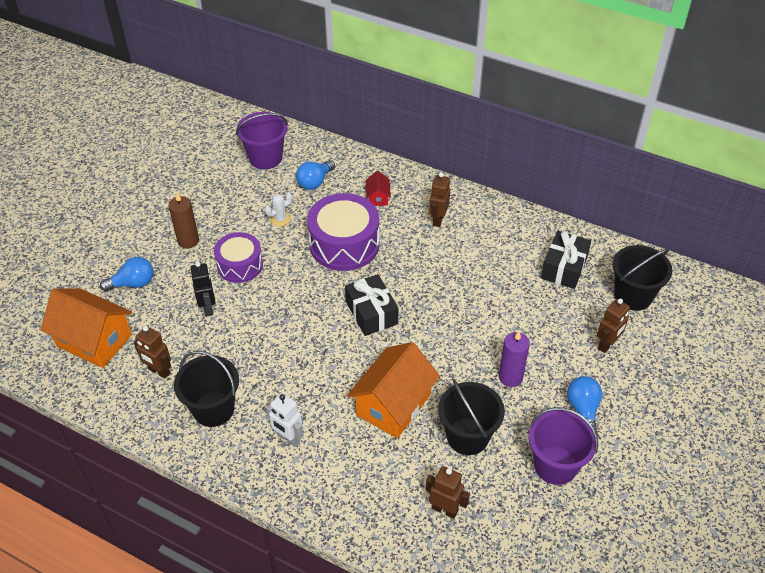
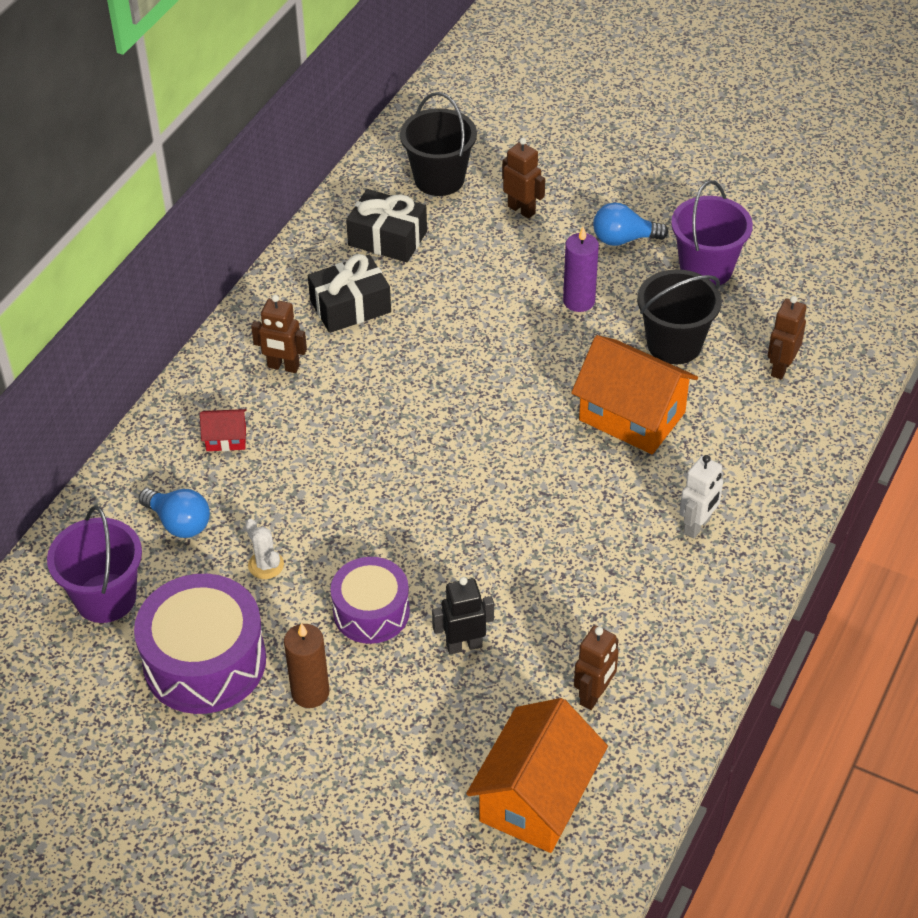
camera: 90 degrees left, 0 degrees up
blue light bulb [100,257,153,291] -> none
black bucket [174,351,239,427] -> none
purple drum [307,193,379,271] -> purple drum moved to [134,574,266,714]
black gift [345,274,398,336] -> black gift moved to [308,254,391,333]

